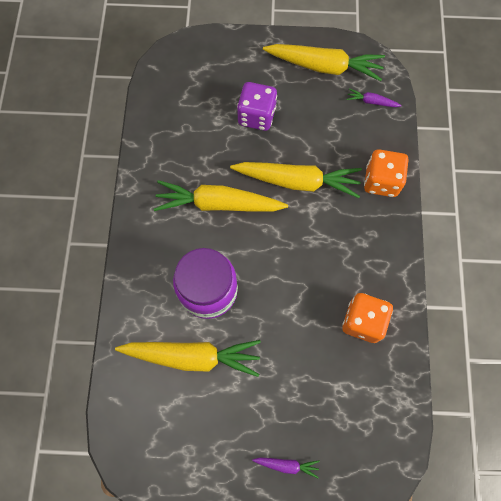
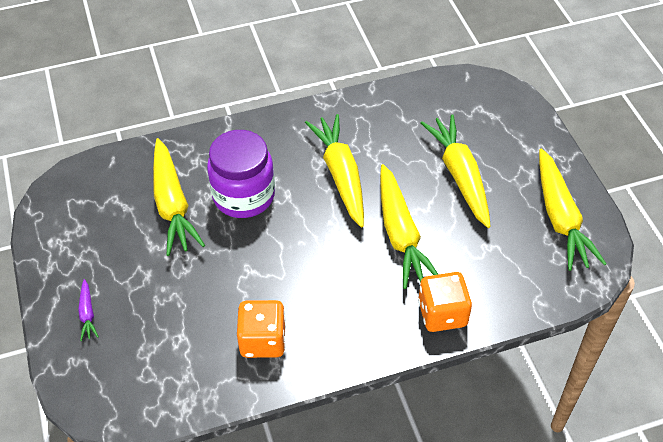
camera: 70 degrees right, 20 degrees down
purple dice [237,82,277,131] -> yellow carrot [421,114,491,228]
purple carrot [347,88,402,107] -> none

